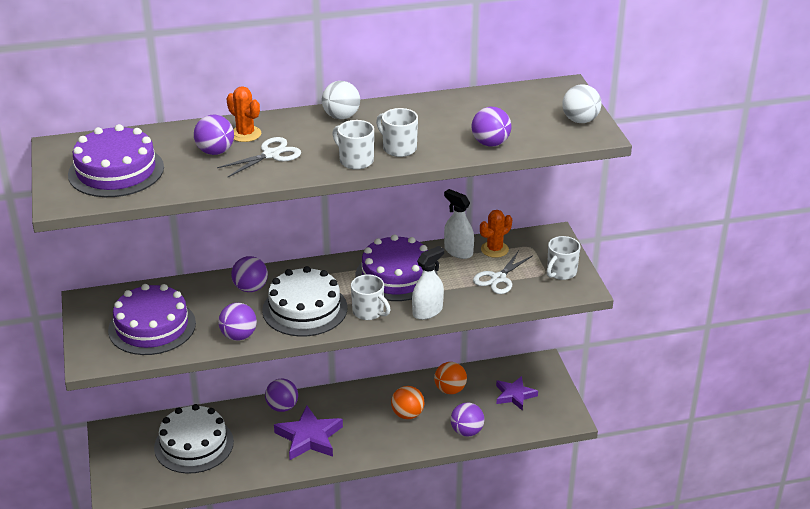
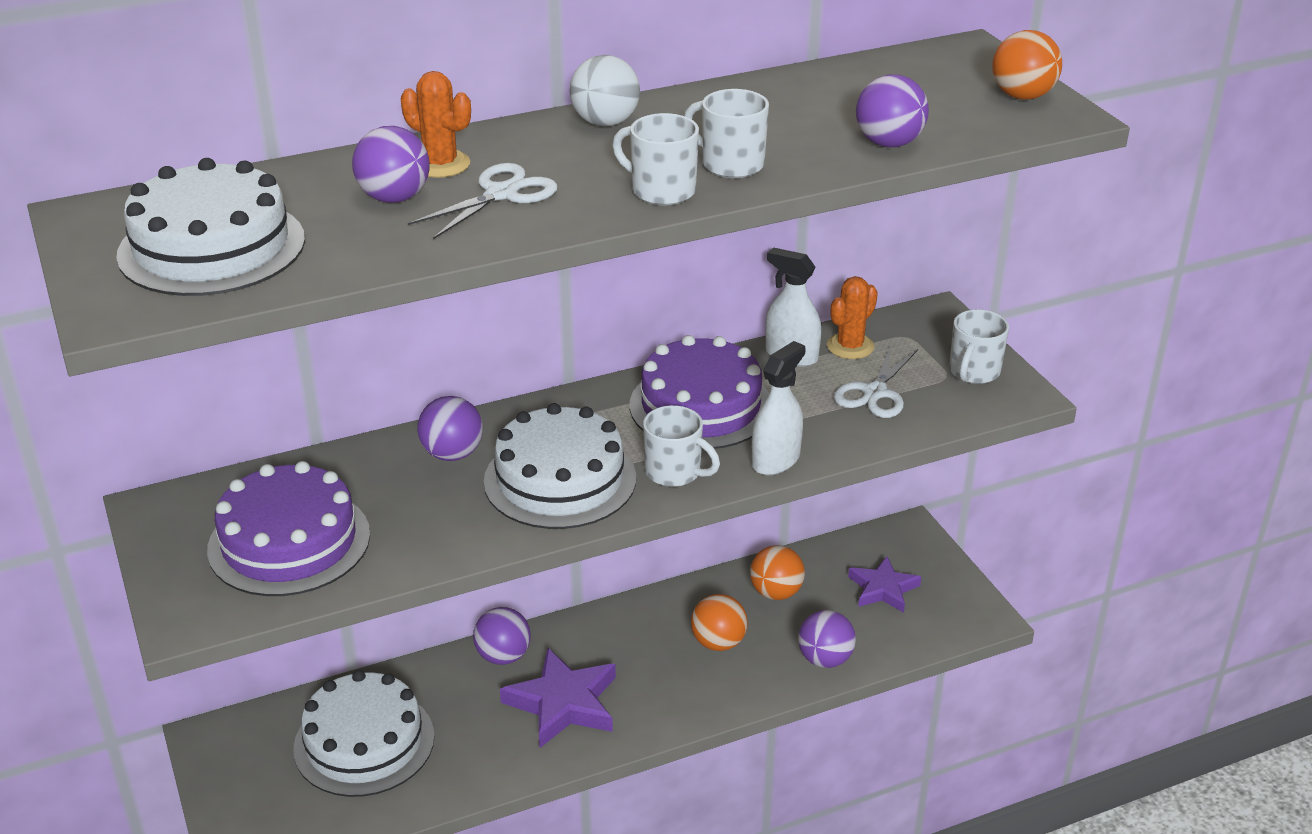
camera: 10 degrees left, 0 degrees up
purple cake [68,124,164,197] -> white cake [116,158,305,296]
purple ball [218,303,257,341] -> none
white ball [562,84,601,123] -> orange ball [992,30,1062,100]

